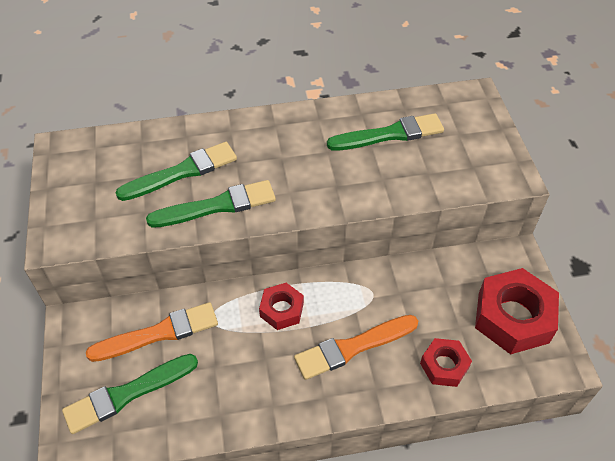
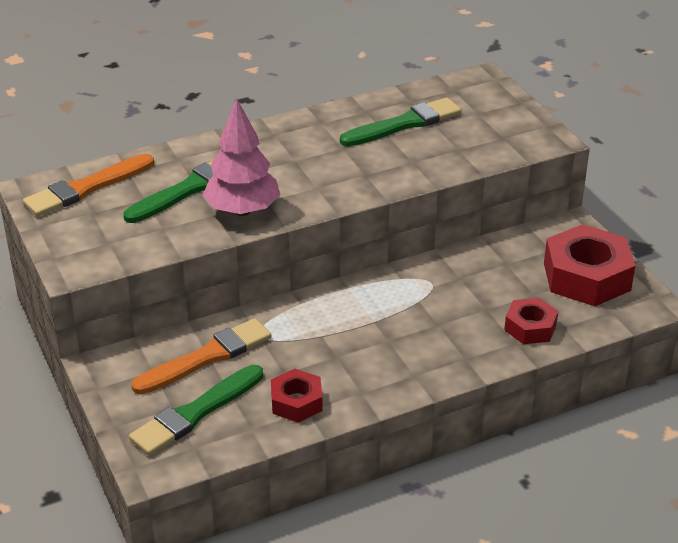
camera: 15 degrees left, 15 degrees down
green brush [146,180,276,228] -> pink tree [203,98,280,216]
red nut [259,283,304,330] -> red nut moved to [271,369,323,423]
orange brush [294,315,418,380] -> orange brush moved to [23,154,154,216]

